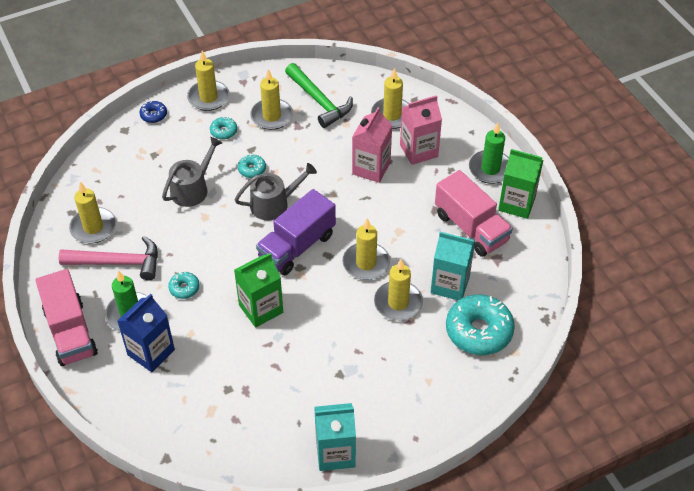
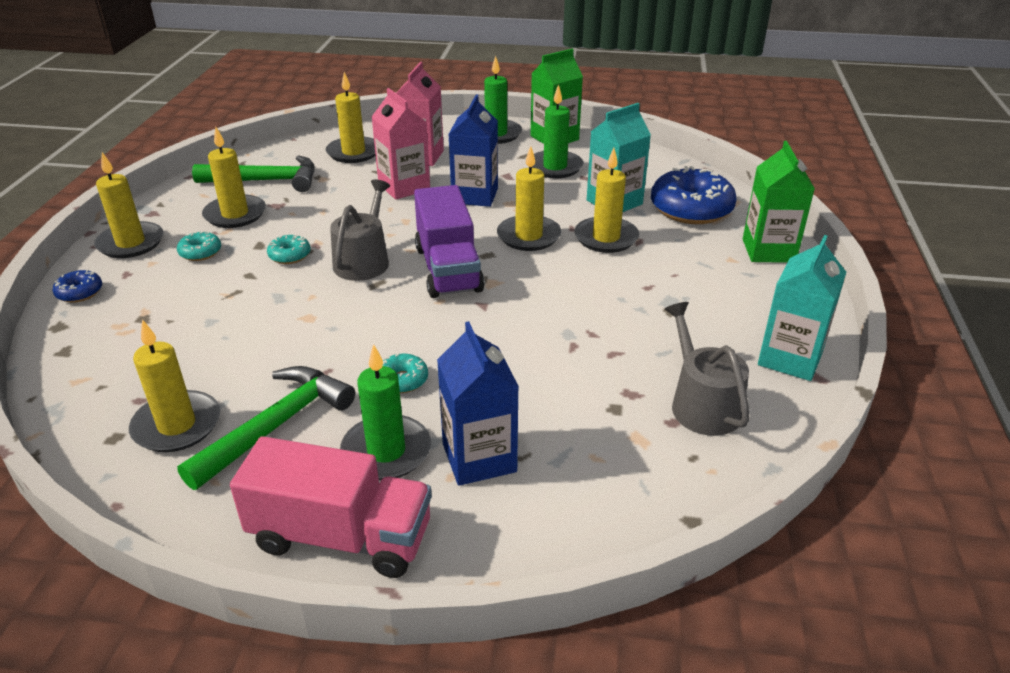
camera: 55 degrees left, 15 degrees down
pink hammer [59,236,158,281] -> green hammer [177,366,355,490]
grey watering can [162,137,222,207] -> grey watering can moved to [665,302,750,436]
green carton [234,253,283,328] -> green carton moved to [743,141,815,263]
pink truck [435,170,513,257] -> green candle [532,84,583,178]
turquoise donut [446,294,515,355] -> blue donut [651,166,737,224]
none -> blue carton [448,94,498,207]

